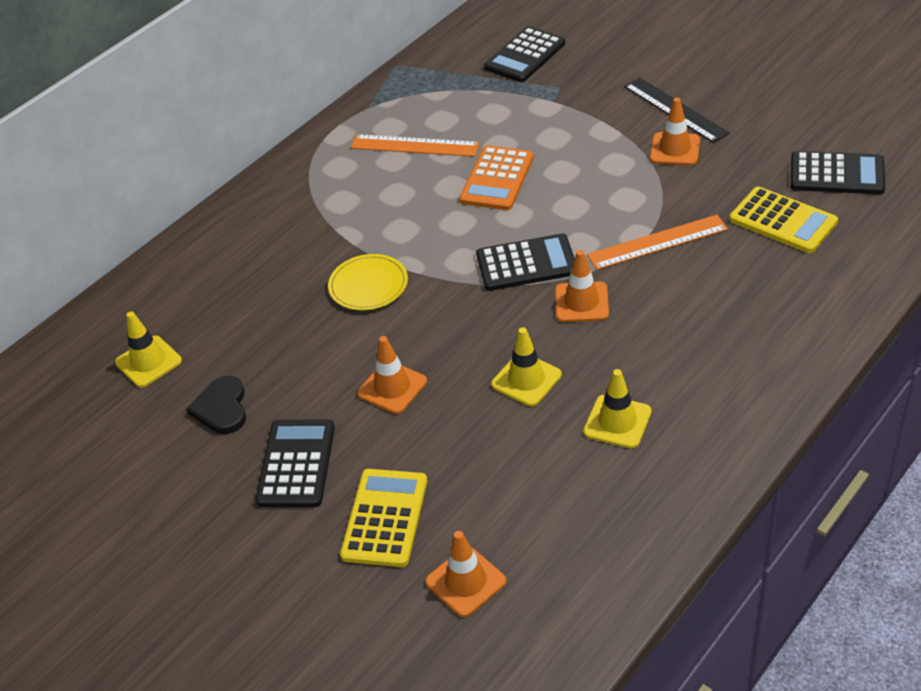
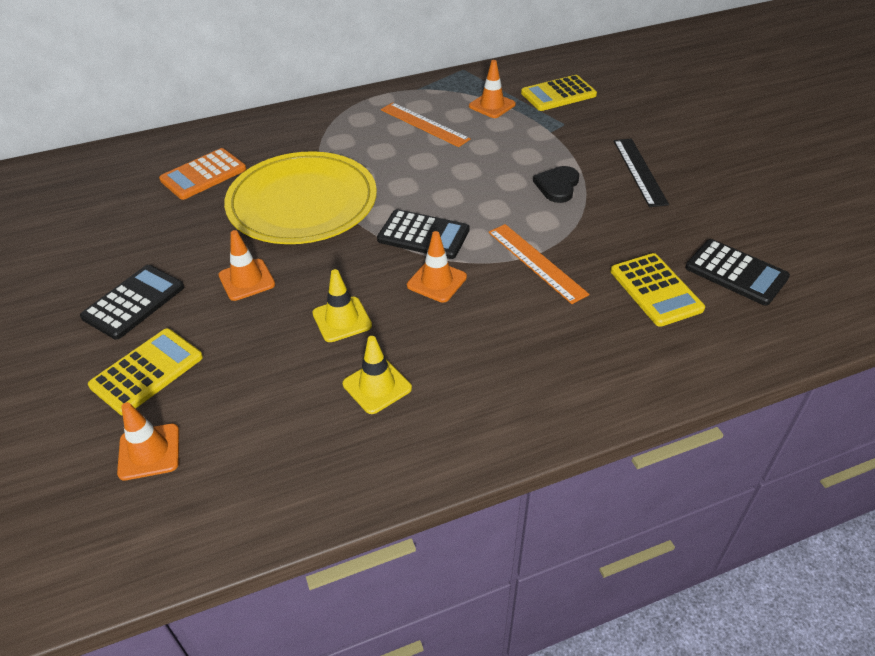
camera: 25 degrees right, 0 degrees up
yellow traffic cone [115,311,182,388] -> none
black heart [187,376,246,434] -> black heart moved to [533,166,579,203]
yellow plate [328,254,408,310] -> yellow plate [224,151,377,244], size x2.24
orange calculator [459,145,534,210] -> orange calculator moved to [159,148,246,200]
black calculator [484,26,565,82] -> yellow calculator [521,75,597,111]
orange ruler [587,215,728,270] -> orange ruler turned 45 degrees clockwise [489,224,589,304]
orange traffic cone [650,98,700,165] -> orange traffic cone moved to [469,60,516,118]

